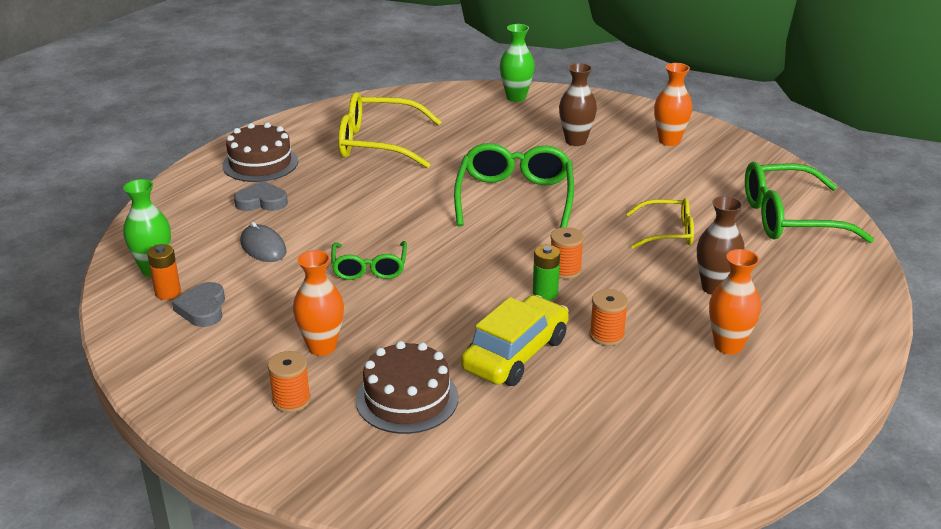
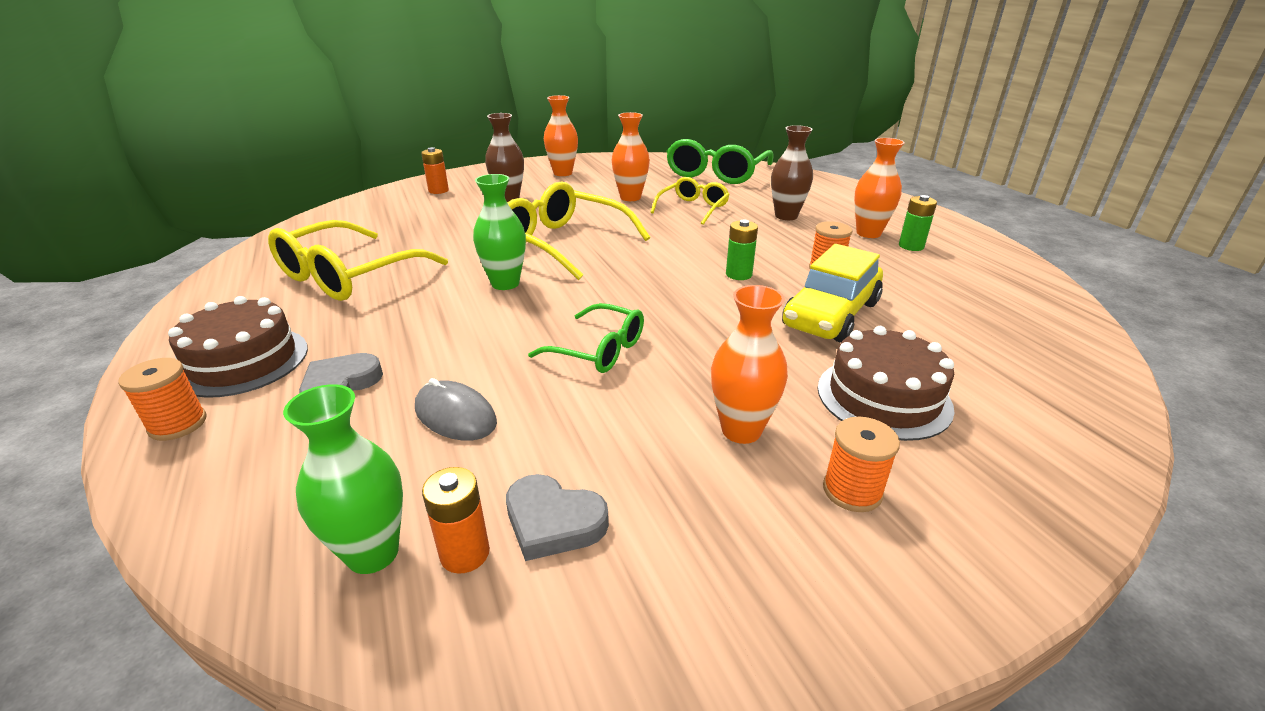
camera: 60 degrees left, 0 degrees up
grey mouse [240,222,287,262] -> grey mouse turned 45 degrees clockwise [415,378,497,441]
green glasses [454,143,574,228] -> yellow glasses [507,181,650,280]
yellow car [461,295,569,386] -> yellow car turned 120 degrees counterclockwise [782,244,883,343]
green vase [500,24,535,102] -> green vase moved to [473,174,526,290]
orange spool [551,227,584,279] -> orange spool moved to [118,358,206,441]
none -> orange battery [421,147,449,194]
none -> orange vase [612,112,650,201]
none -> green battery [899,195,937,251]

